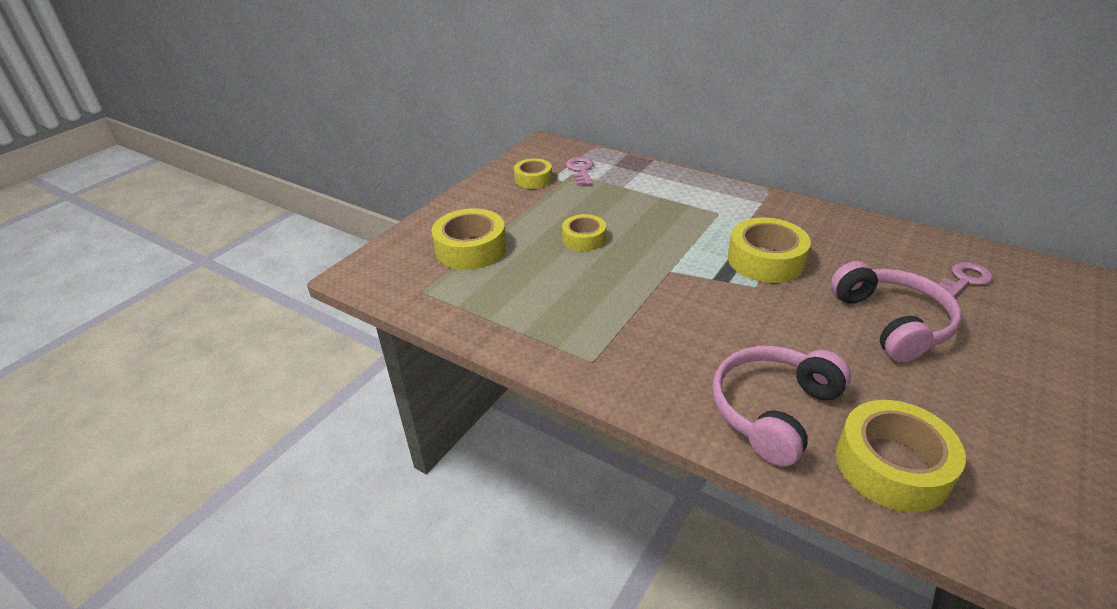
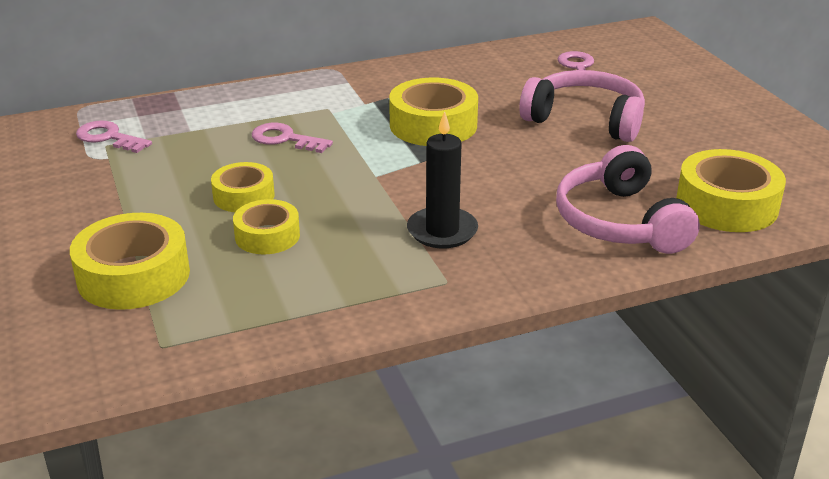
camera: 55 degrees left, 5 degrees down
yellow tape [514,158,552,189] -> yellow tape moved to [233,199,300,255]
none -> pink key [252,123,333,153]
none -> black candle [407,111,478,248]

